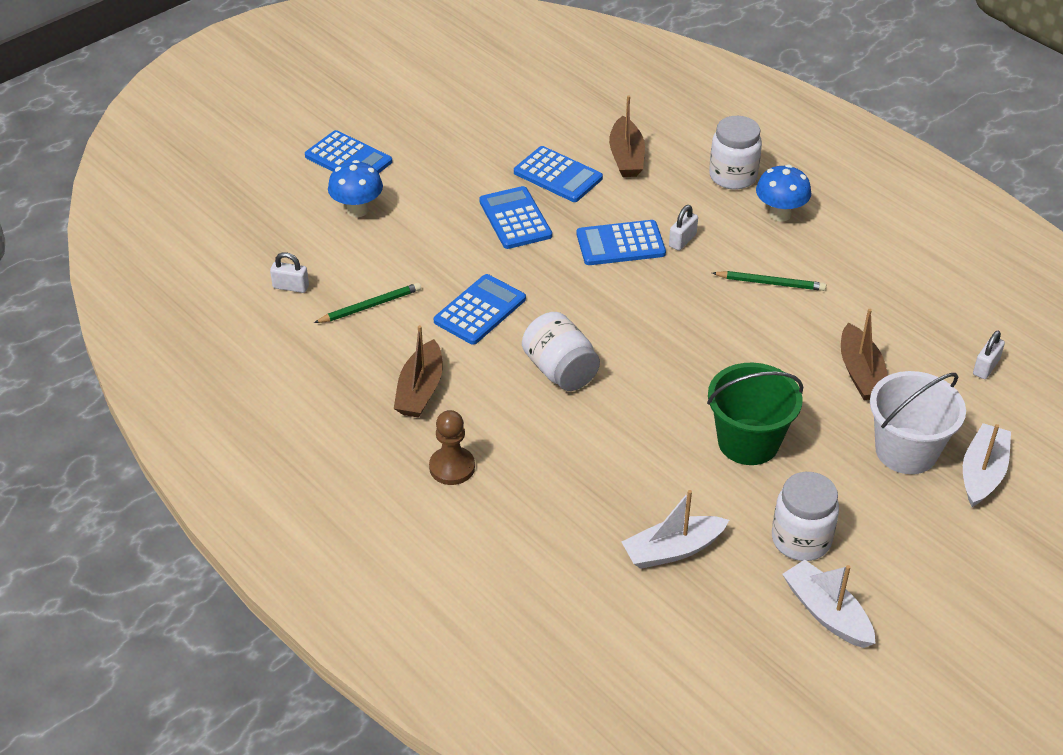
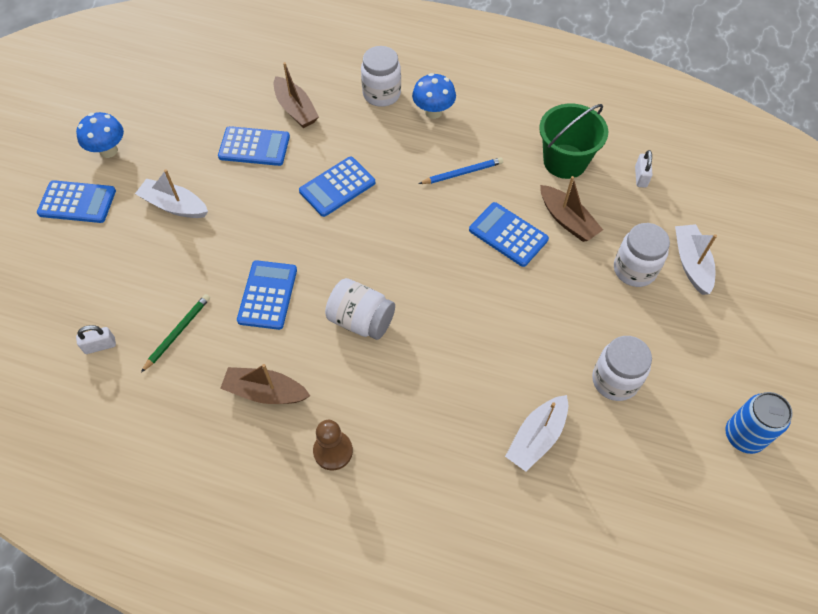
camera: 30 degrees left, 15 degrees up
blue mushroom [328,160,383,217] -> blue mushroom moved to [76,112,124,158]
brown boat [394,325,443,418] -> brown boat turned 120 degrees clockwise [220,364,310,404]
blue calculator [479,186,552,249] -> blue calculator moved to [469,202,549,267]
white padlock [669,205,698,251] -> none
green bucket [707,363,803,465] -> green bucket moved to [539,104,608,179]
green pencil [712,271,826,291] -> blue pencil [419,157,503,184]
white boat [782,560,876,648] -> white boat moved to [135,169,208,218]
white bucket [870,371,966,474] -> white jar [614,223,670,287]
none -> blue can [725,392,793,454]

